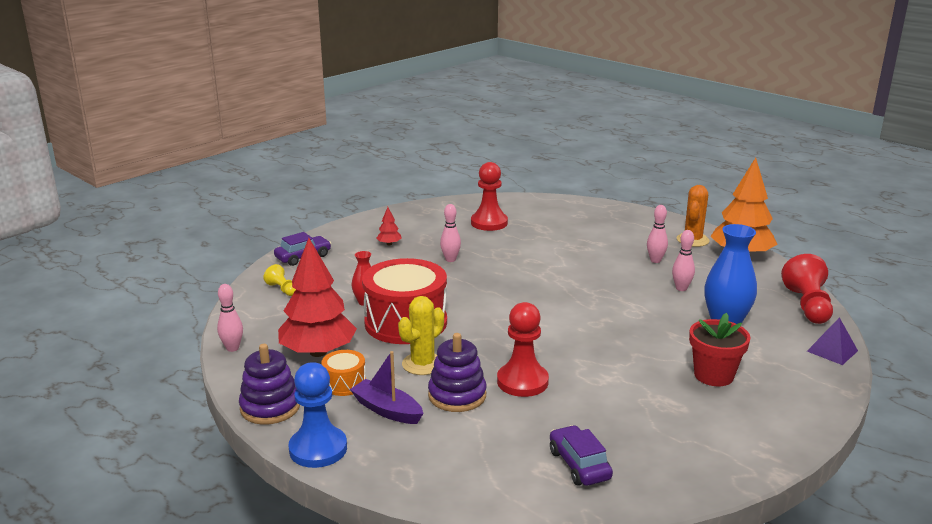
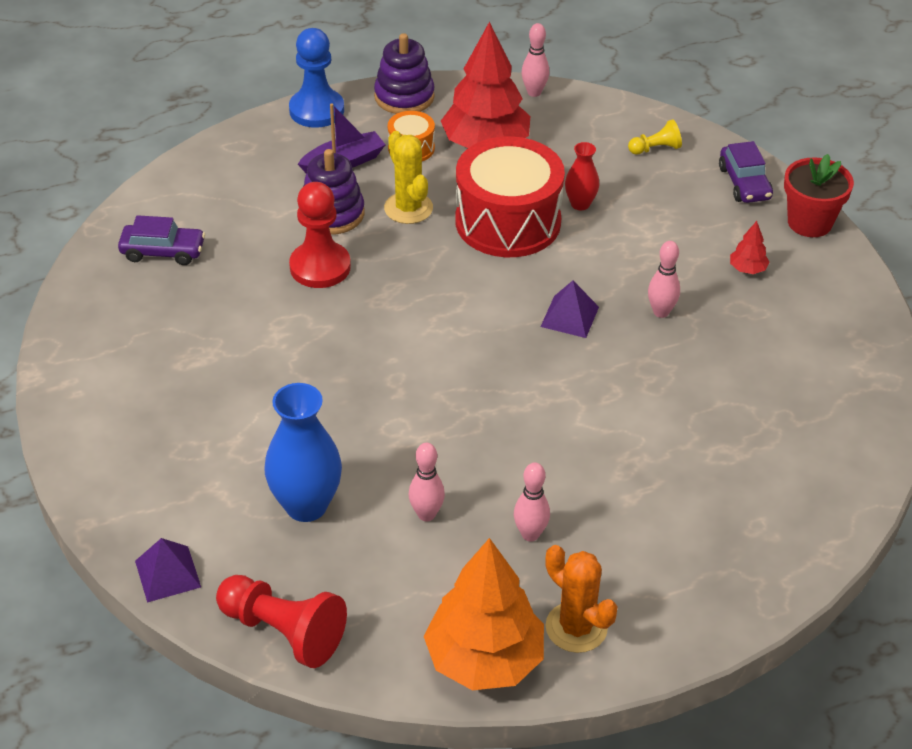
camera: 115 degrees right, 20 degrees up
red pawn [471,162,508,231] -> none
red flower pot [689,313,751,387] -> red flower pot moved to [784,154,854,237]
none -> purple pyramid [541,281,599,338]

